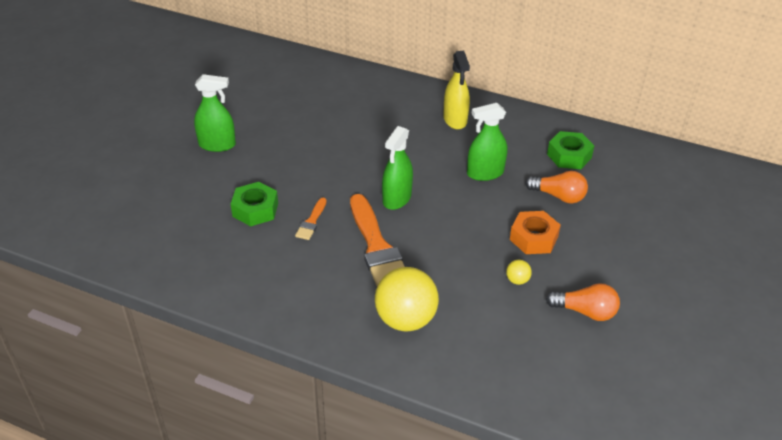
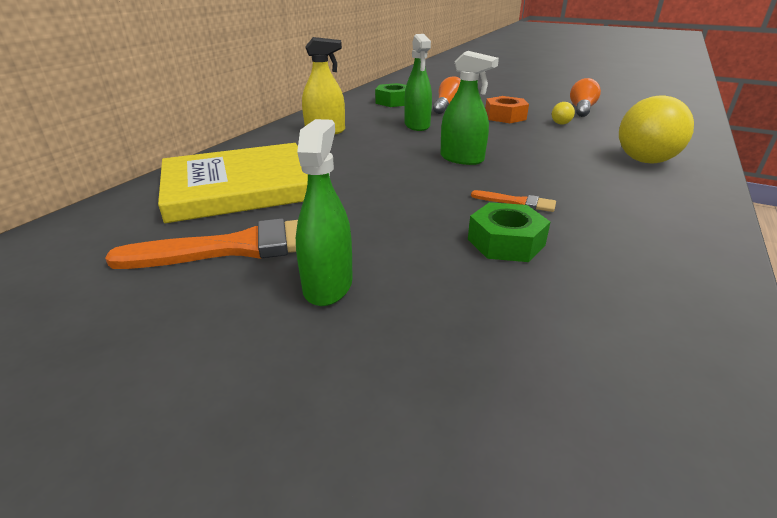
camera: 85 degrees left, 10 degrees down
orange brush [350,194,405,286] -> orange brush moved to [105,218,298,269]
none -> yellow book [158,143,308,223]

